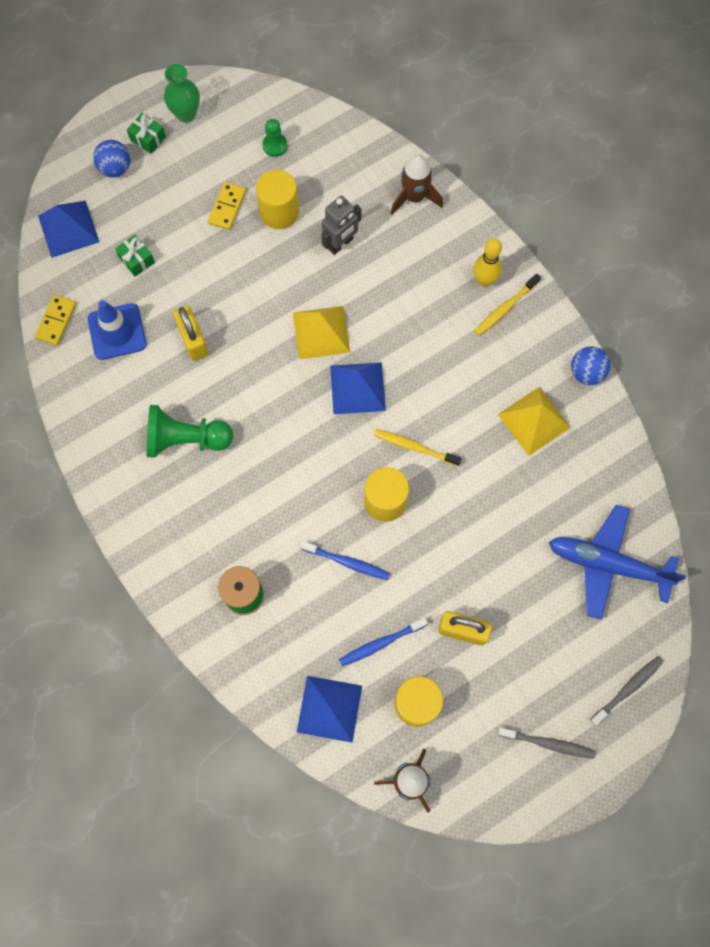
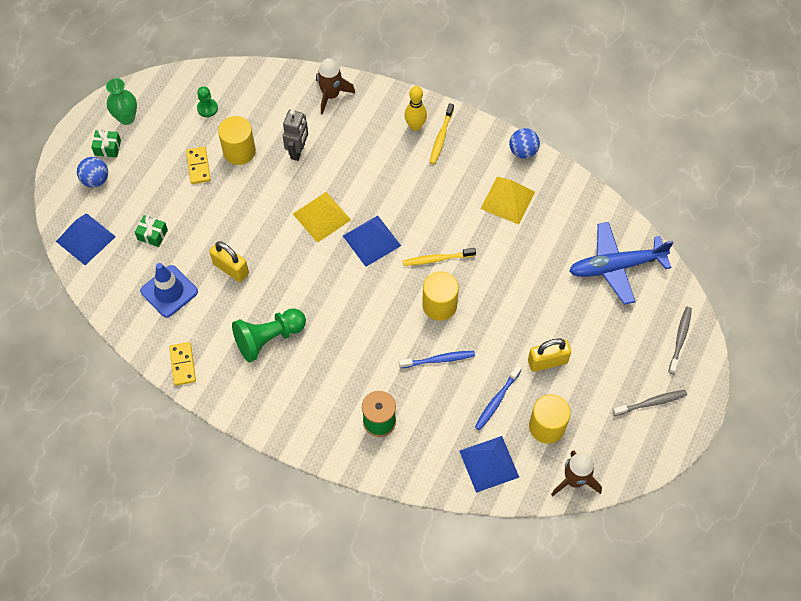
camera: 30 degrees left, 10 degrees down
yellow domino [35,295,76,346] -> yellow domino moved to [169,342,196,386]

